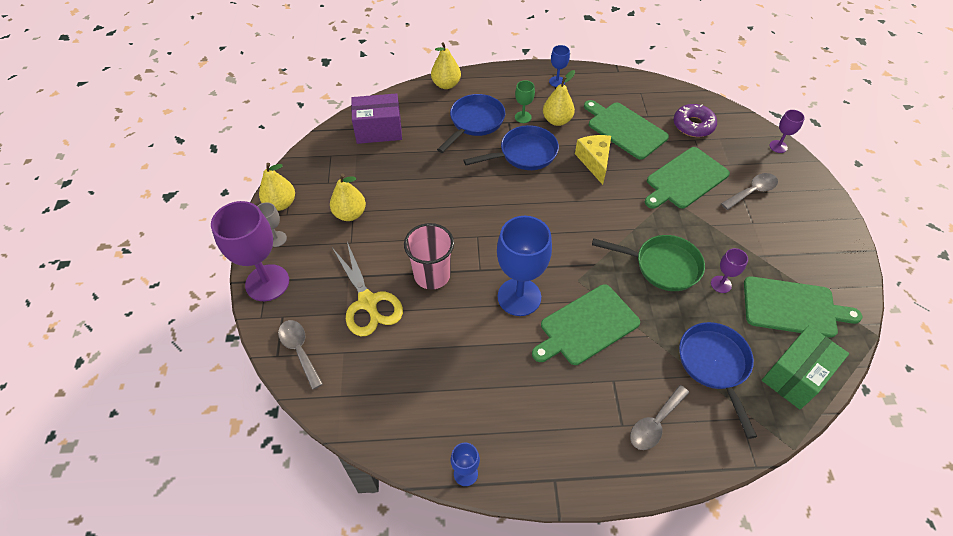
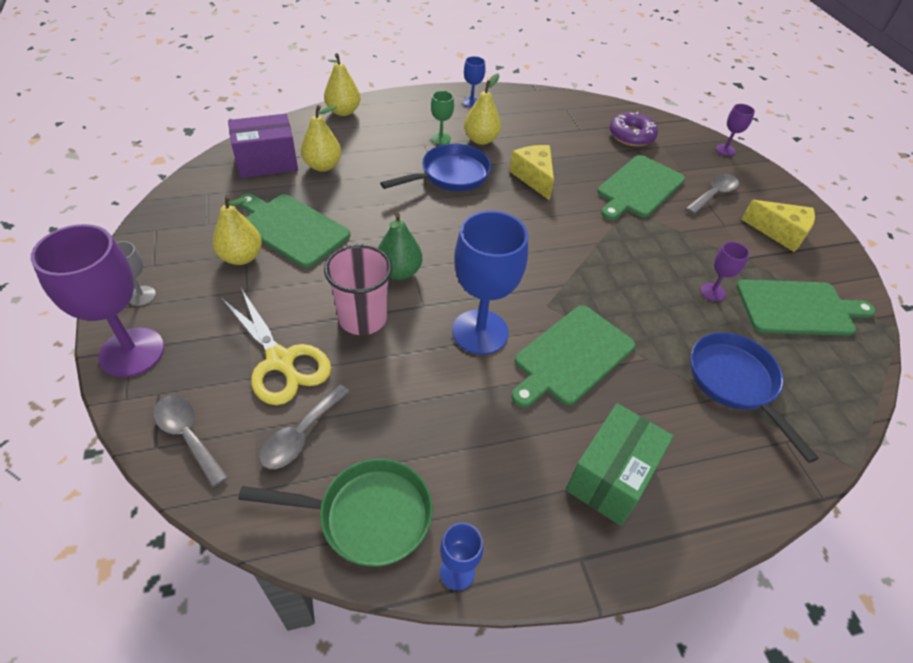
camera: 15 degrees left, 5 degrees down
yellow pear [259,163,295,211] -> yellow pear moved to [301,105,342,172]
blue pan [437,94,505,153] -> none
green cutting board [584,100,669,160] -> green cutting board moved to [239,194,350,268]
green pan [592,235,705,291] -> green pan moved to [238,459,433,567]
grey spoon [630,385,689,450] -> grey spoon moved to [259,384,350,469]
green box [762,325,849,409] -> green box moved to [566,403,674,526]
none -> green pear [378,213,422,280]
none -> yellow cheese [741,200,815,252]

